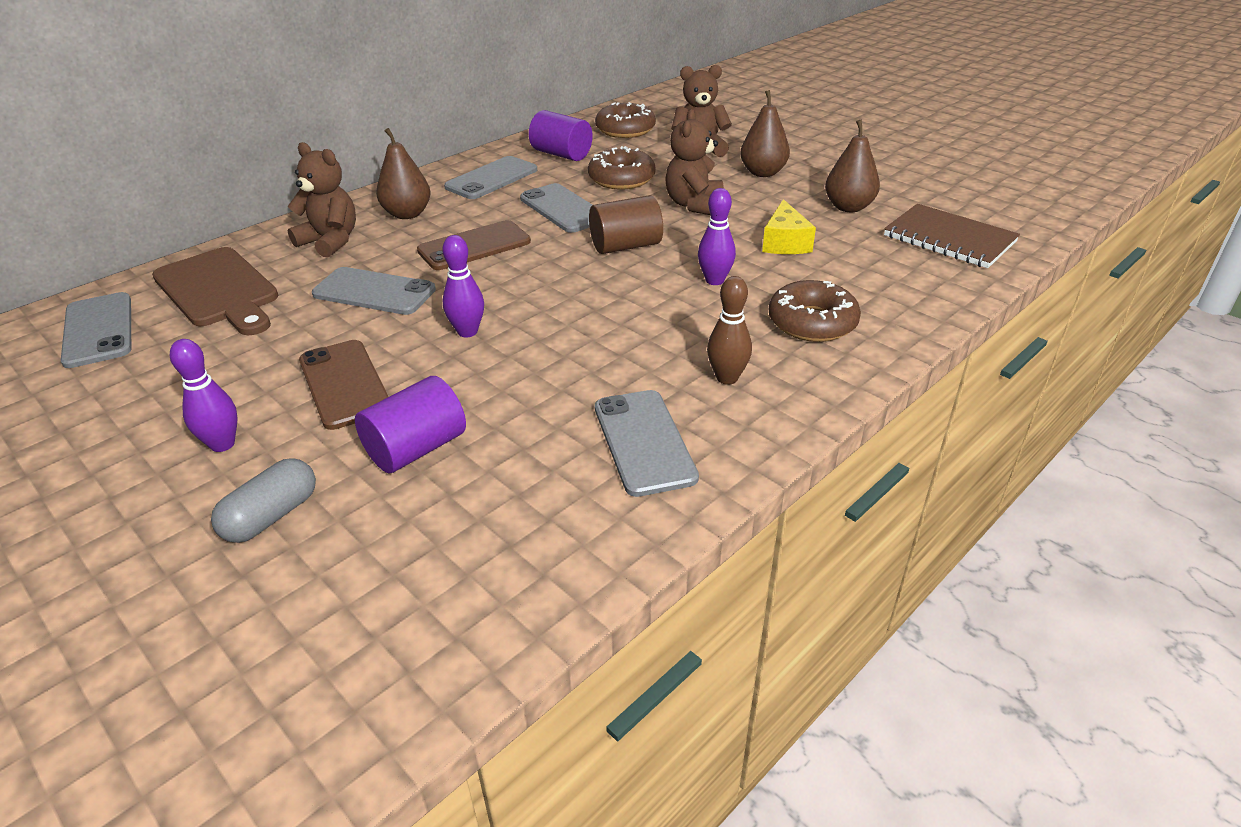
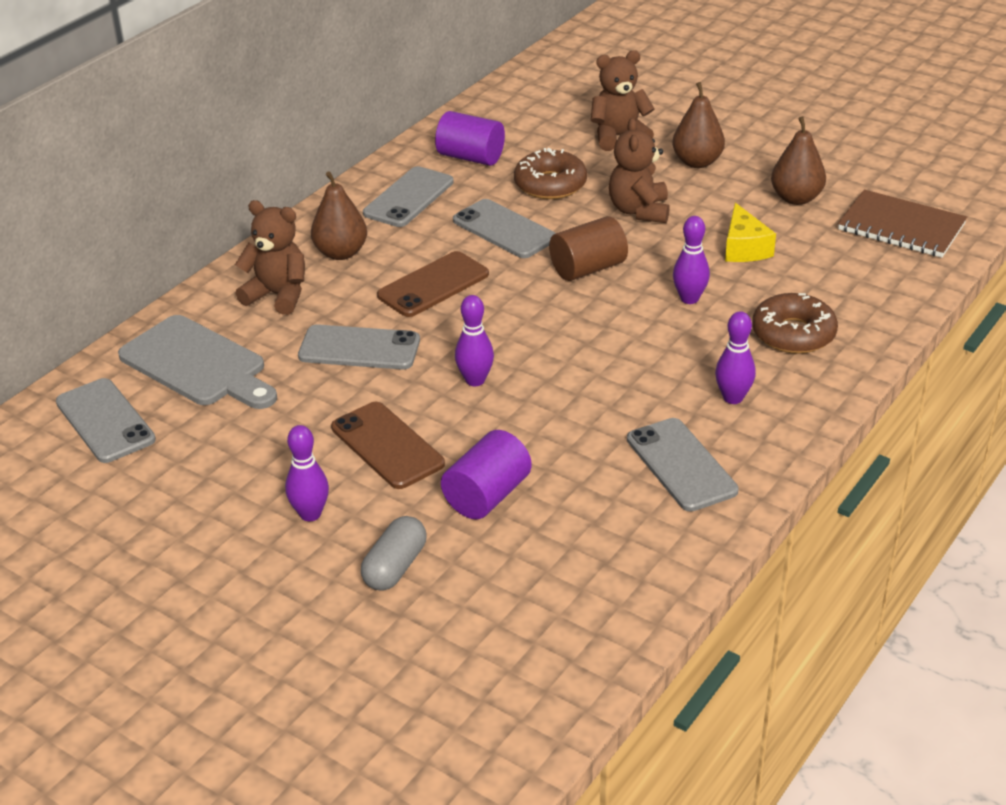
camera: 10 degrees left, 0 degrees up
brown cutting board [152,247,278,335] -> grey cutting board [118,315,277,409]
brown donut [595,102,656,138] -> none
brown bowling pin [707,276,752,385] -> purple bowling pin [715,311,756,404]

